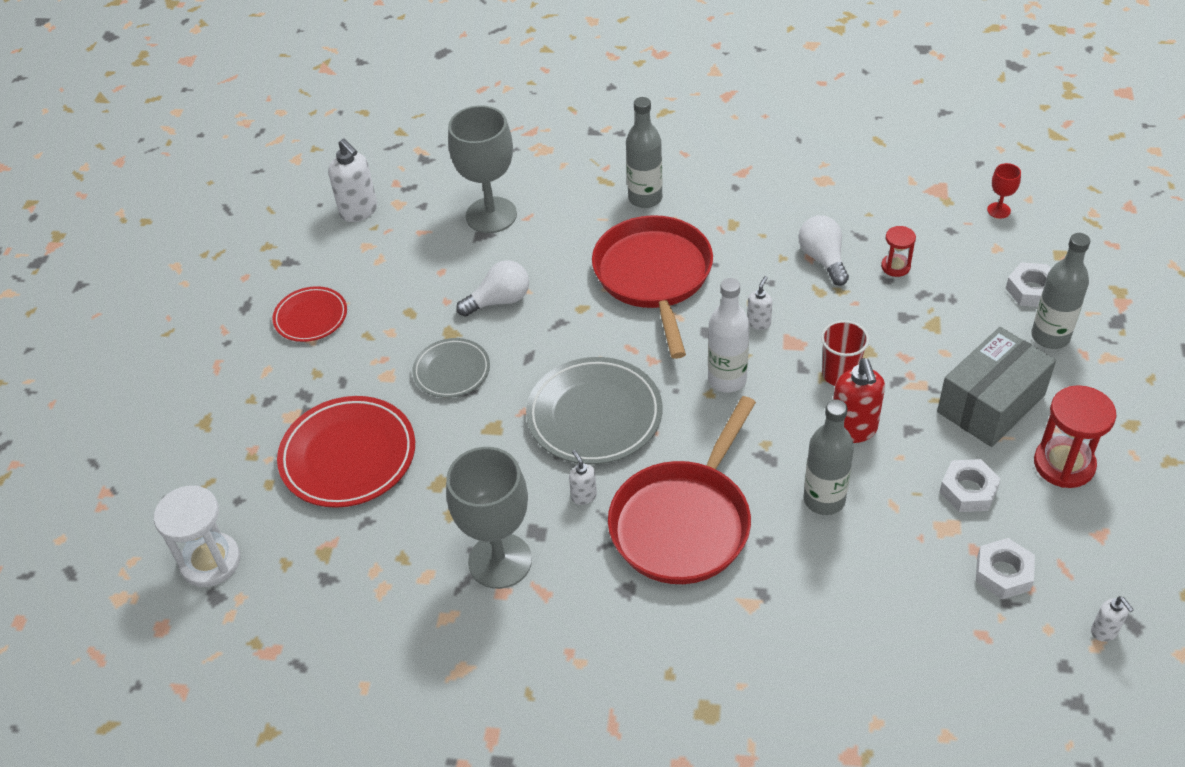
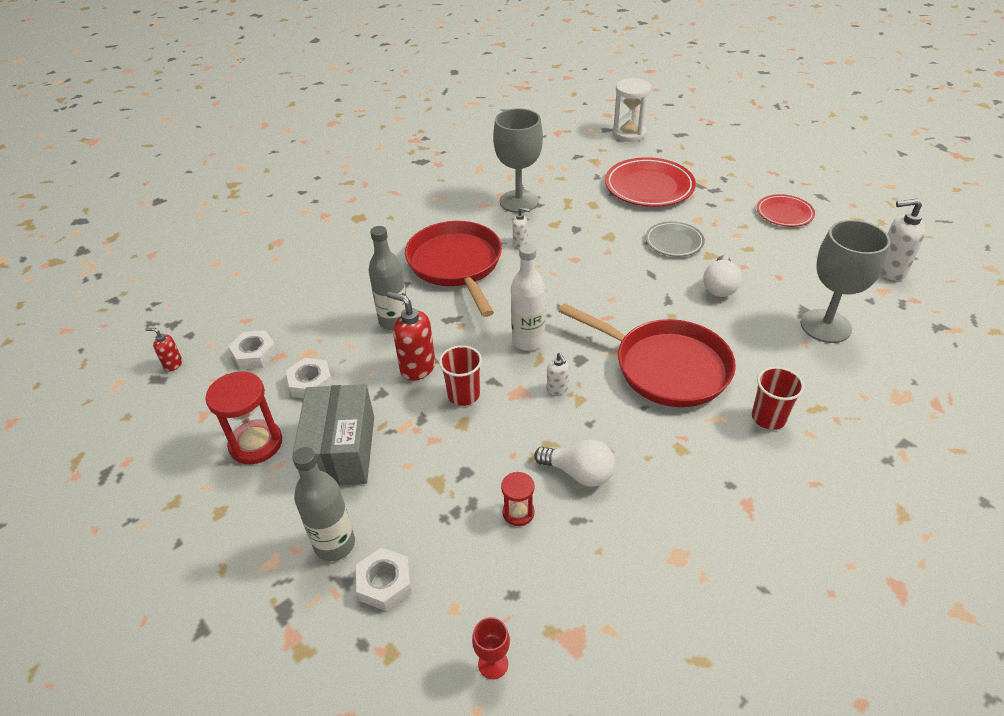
camera: 130 degrees right, 5 degrees down
grey plate [526,357,663,464] -> none
grey bottle [626,97,662,208] -> red cup [752,367,804,430]
white soap dispenser [1091,596,1134,642] -> red soap dispenser [145,328,182,371]

